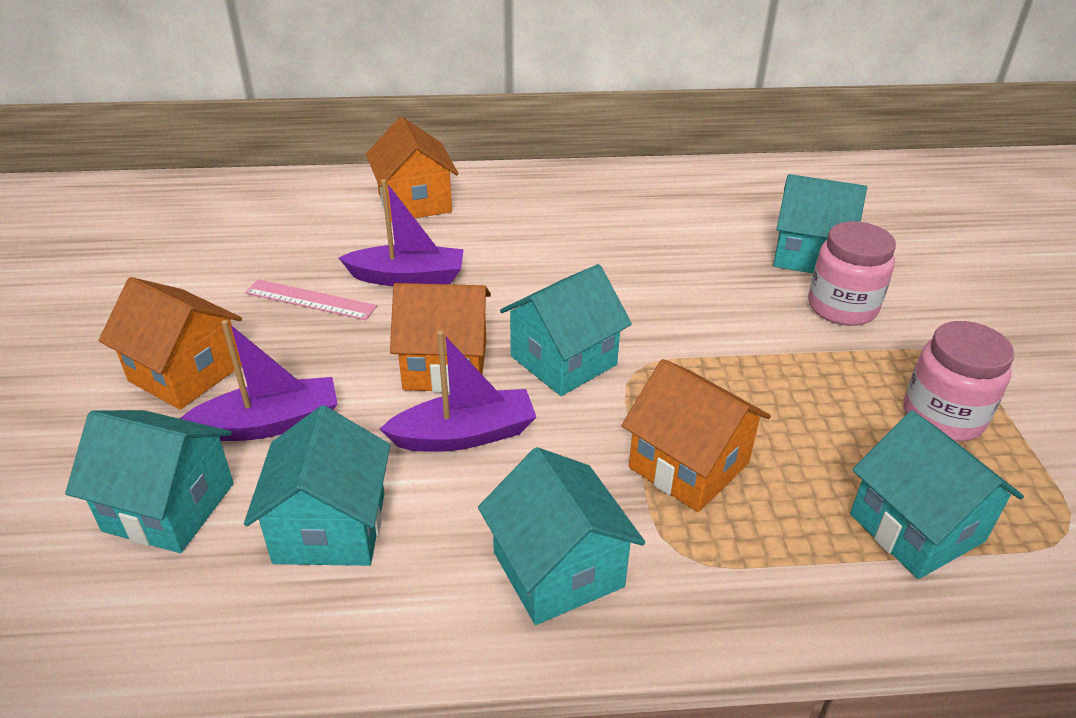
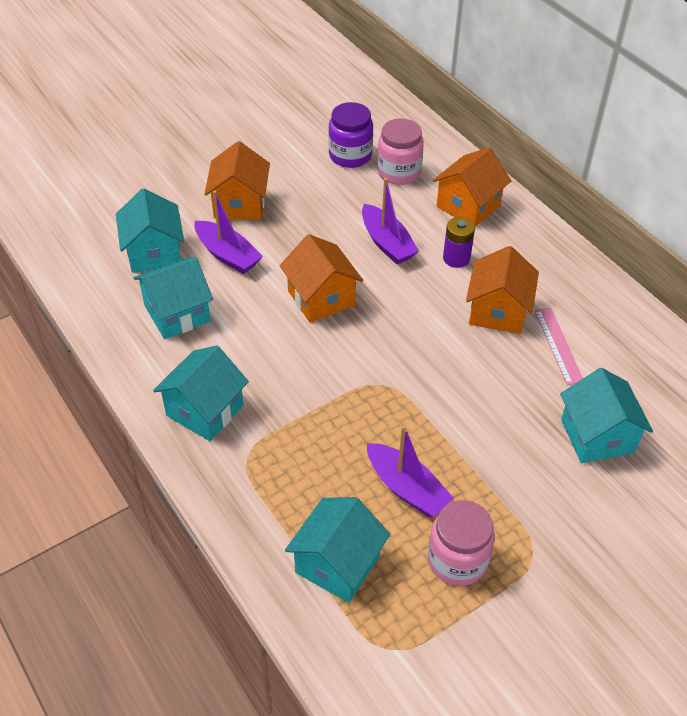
camera: 60 degrees right, 10 degrees up
pink ruler [245,279,377,320] -> pink ruler moved to [534,308,583,385]
purple boat [380,331,536,452] -> purple boat moved to [367,425,454,517]
turquoise house [500,264,632,396] -> none
orange house [622,359,771,512] -> orange house moved to [466,246,539,334]
pink jar [808,221,896,326] -> pink jar moved to [377,118,424,185]
none -> purple jar [328,102,373,168]
none -> purple battery [443,217,475,268]

